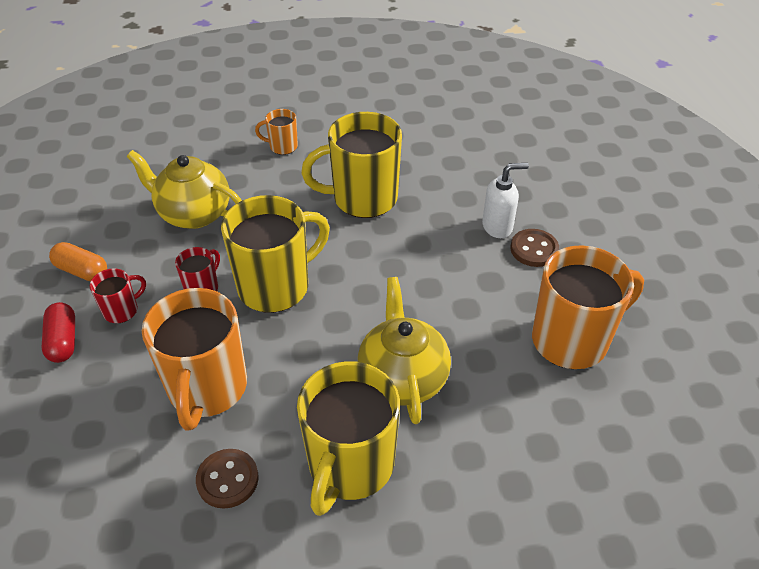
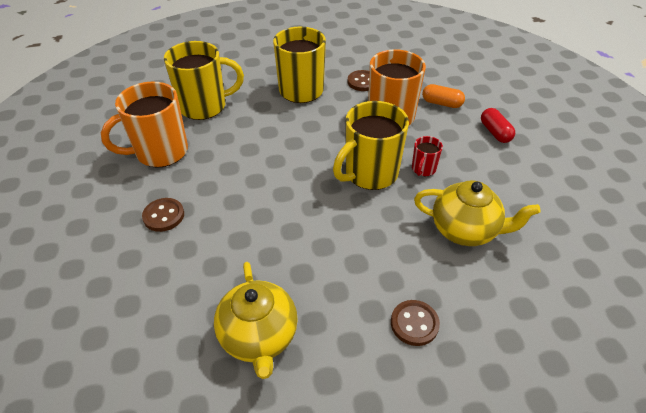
camera: 175 degrees right, 0 degrees up
orange capsule [49,242,107,281] -> orange capsule moved to [422,84,465,108]
red mug [90,268,146,323] -> none
orange mug [255,109,298,155] -> brown button [391,300,440,346]
yellow mug [301,112,402,218] -> yellow mug moved to [164,41,244,120]
yellow teapot [358,277,451,424] -> yellow teapot moved to [214,262,298,379]
white soap dispenser [482,163,529,238] -> none

